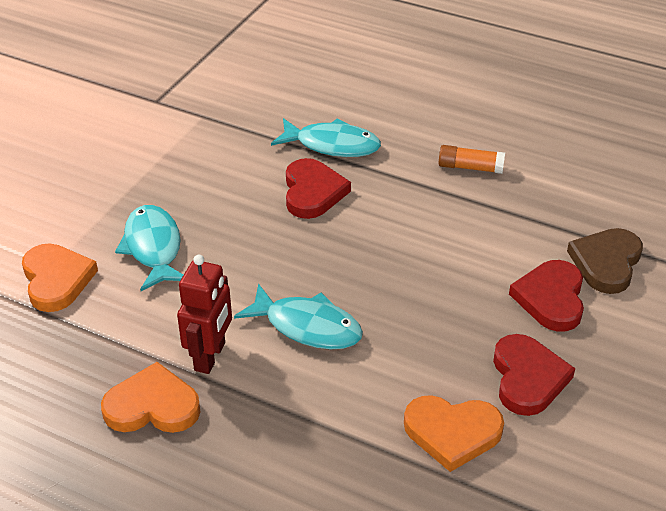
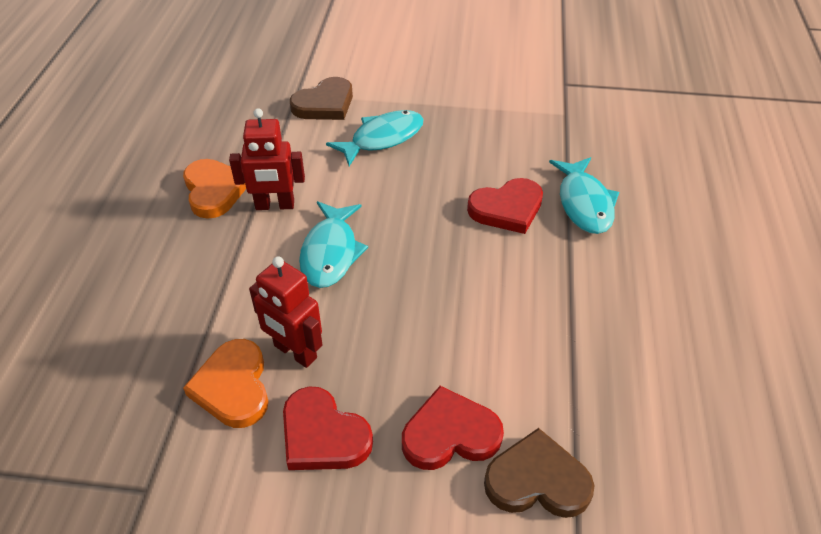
camera: 70 degrees right, 5 degrees up
orange heart [22,243,98,312] -> brown heart [290,77,353,120]
orange glue stick [439,145,505,174] -> none
red heart [493,334,575,416] -> red heart turned 60 degrees clockwise [283,386,373,470]
none -> red robot [249,256,323,368]

